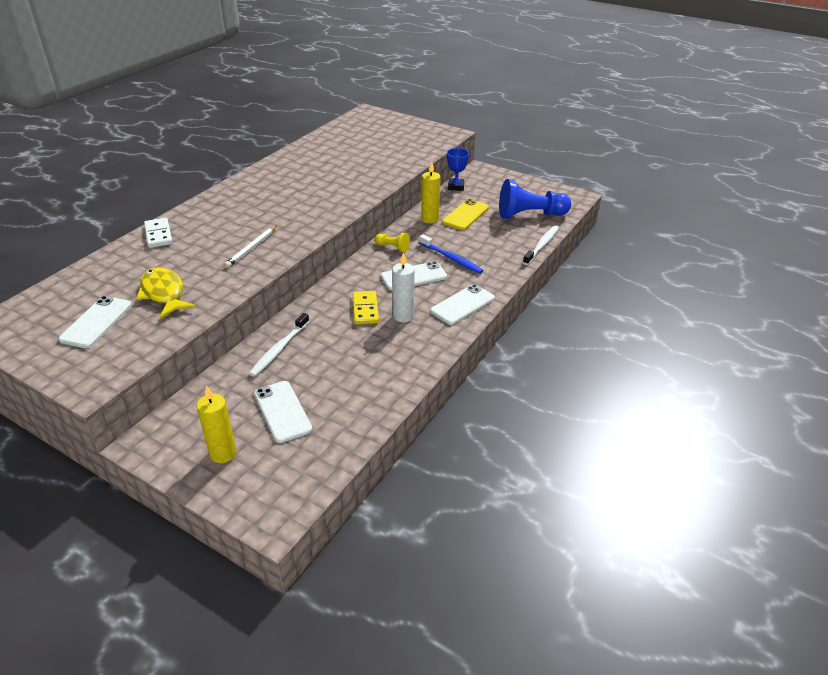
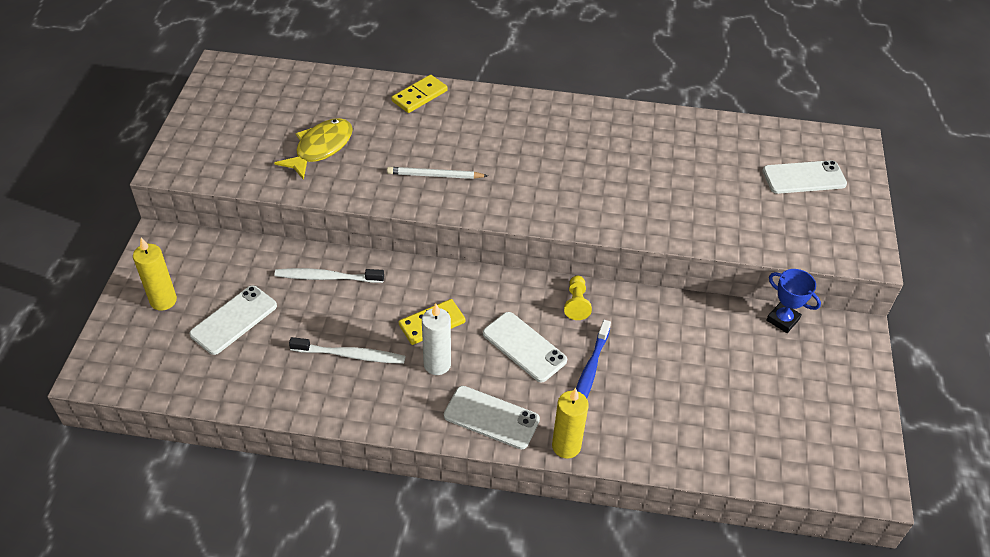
camera: 65 degrees right, 10 degrees up
white phone [59,296,132,348] -> white phone moved to [762,160,847,194]
white domino [144,218,172,248] -> yellow domino [391,75,448,113]
yellow candle [421,161,440,223] -> yellow candle moved to [552,388,589,459]
yellow phone [442,199,489,230] -> none
blue trophy [447,148,469,191] -> blue trophy turned 60 degrees clockwise [766,269,821,333]
blue pawn [499,179,571,219] -> none
white toothbrush [523,226,559,265] -> white toothbrush moved to [289,337,406,364]

